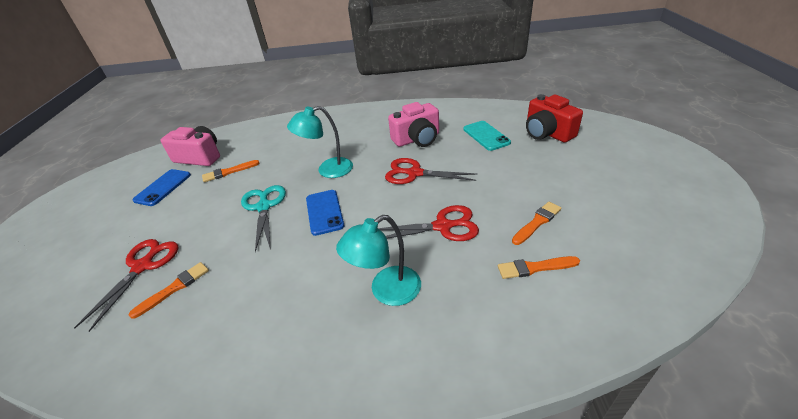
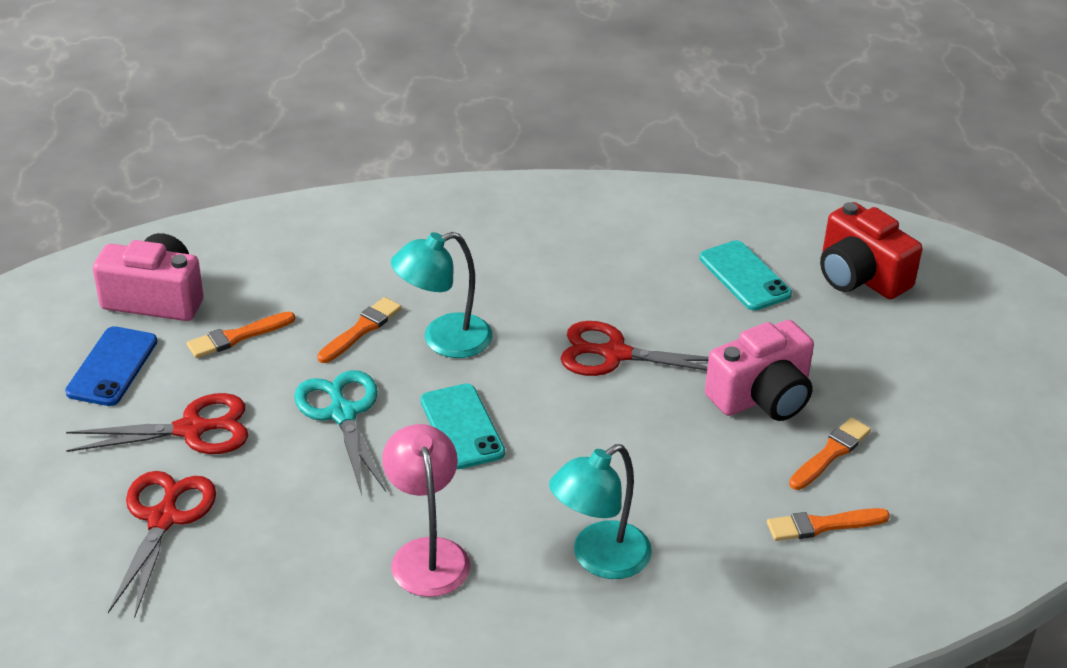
camera: 10 degrees left, 0 degrees up
orange brush [128,262,209,319] -> orange brush moved to [317,297,402,363]
blue phone [306,190,344,236] -> turquoise phone [421,383,505,469]
red scissors [378,205,479,241] -> red scissors moved to [66,393,249,454]
pink camera [388,102,439,147] -> pink camera moved to [705,320,814,421]
none -> pink lamp [382,424,470,597]

